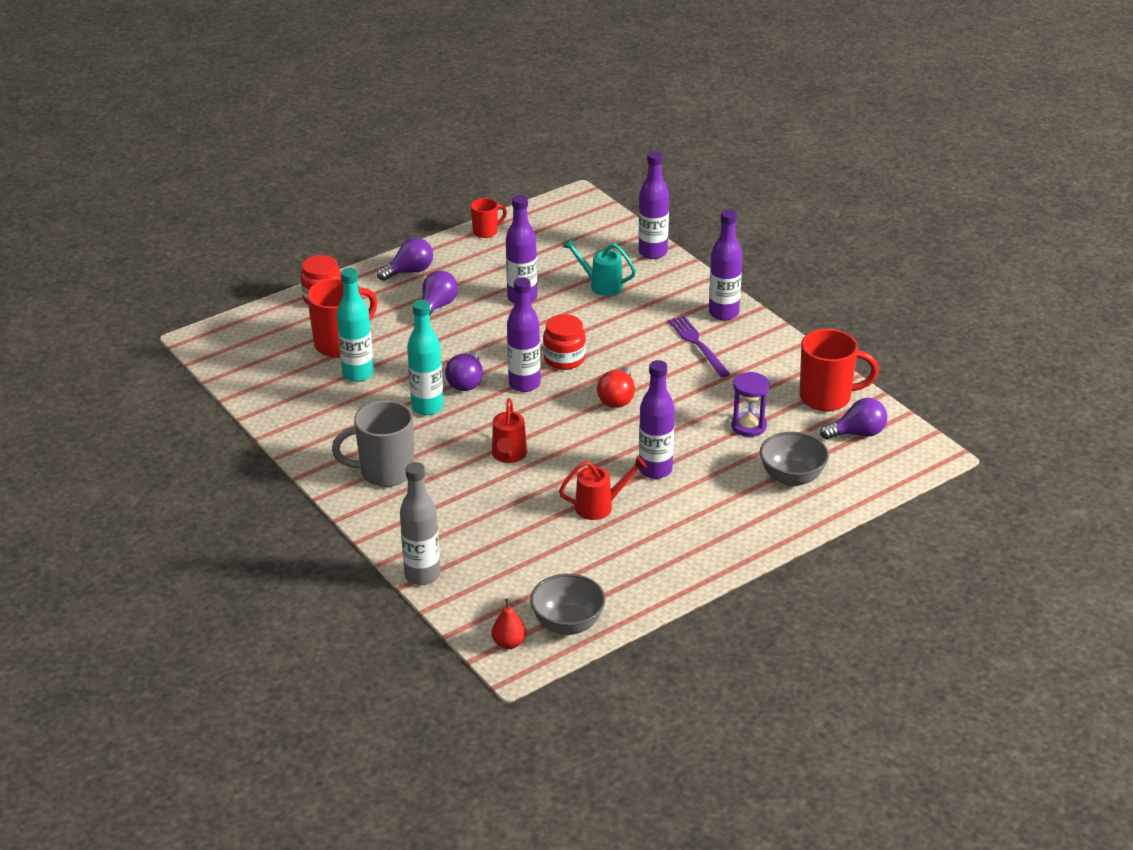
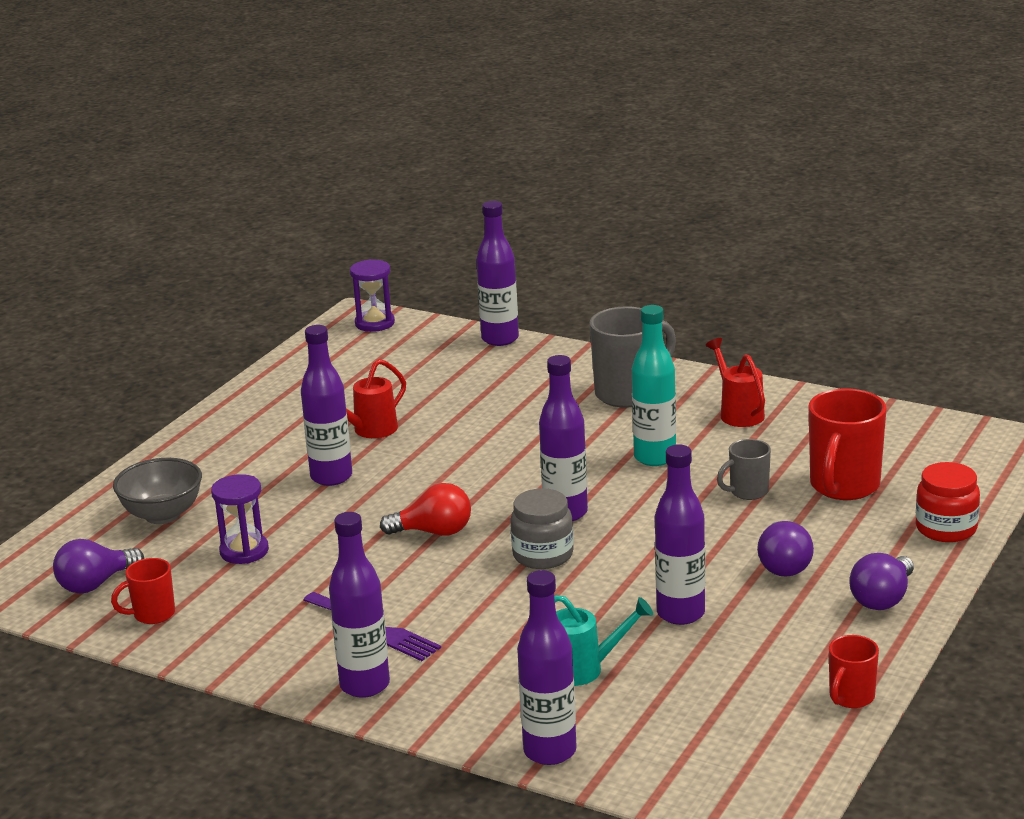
camera: 155 degrees right, 10 degrees down
turquoise bottle [337,268,374,382] -> none
grey bottle [400,462,440,585] -> purple bottle [476,201,519,346]
purple light bulb [445,351,483,391] -> none
red watering can [492,398,527,463] -> red watering can moved to [706,338,765,427]
red pear [492,598,526,649] -> purple hourglass [350,259,395,332]
grey bowl [530,574,605,635] -> none
red jar [543,314,586,370] -> grey jar [510,488,574,569]
red light bulb [597,367,635,408] -> red light bulb turned 105 degrees clockwise [380,483,471,536]
red mug [800,329,879,411] -> red mug [111,558,175,624], size x0.55
none -> grey mug [717,439,771,500]

